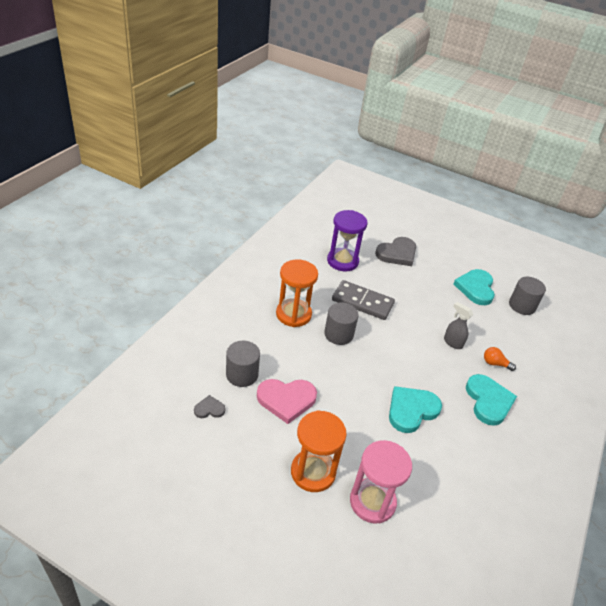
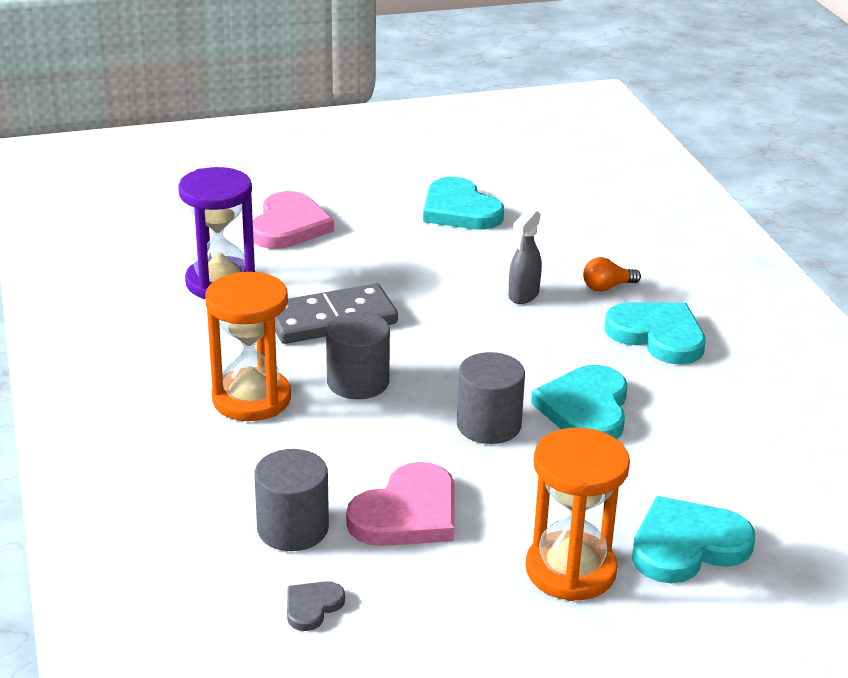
camera: 40 degrees left, 10 degrees down
pink hourglass [350,440,412,524] -> turquoise heart [632,496,755,583]
grey heart [375,237,416,266] -> pink heart [253,191,334,249]
grey spray bottle [444,302,473,349] -> grey spray bottle turned 60 degrees counterclockwise [508,208,542,304]
grey cylinder [509,277,546,315] -> grey cylinder moved to [457,352,525,444]

